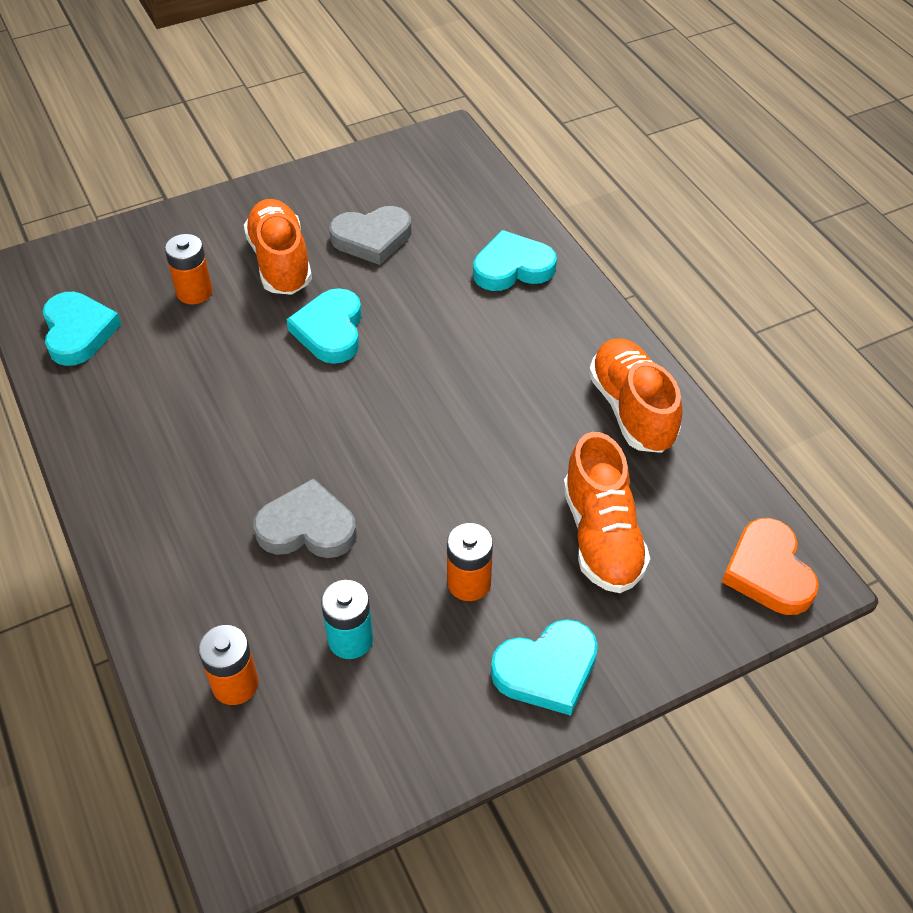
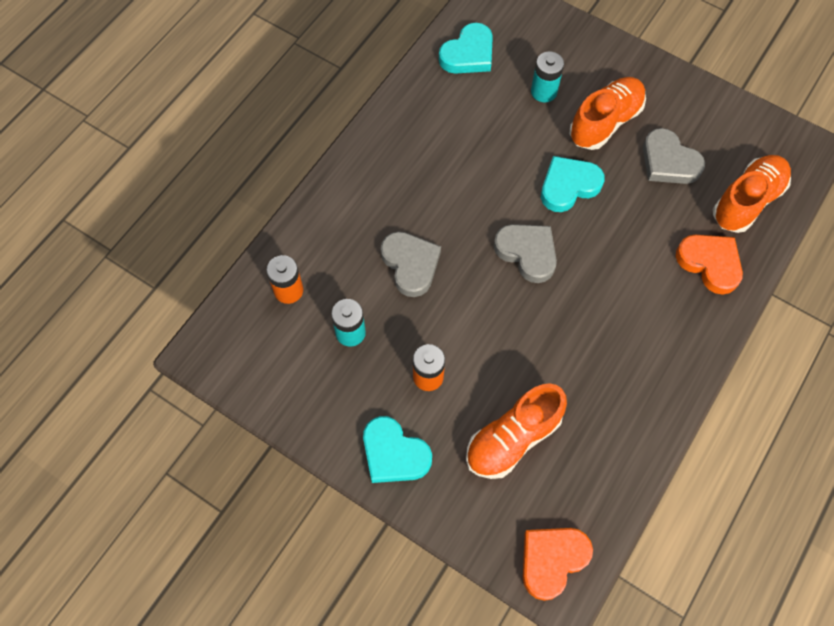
camera: 60 degrees right, 15 degrees up
orange battery [165,234,212,304] -> turquoise battery [531,52,564,102]
turquoise heart [473,230,557,291] -> orange heart [676,235,743,295]
orange shoe [589,338,682,453] -> orange shoe moved to [713,155,791,233]
none -> grey heart [494,224,557,283]

